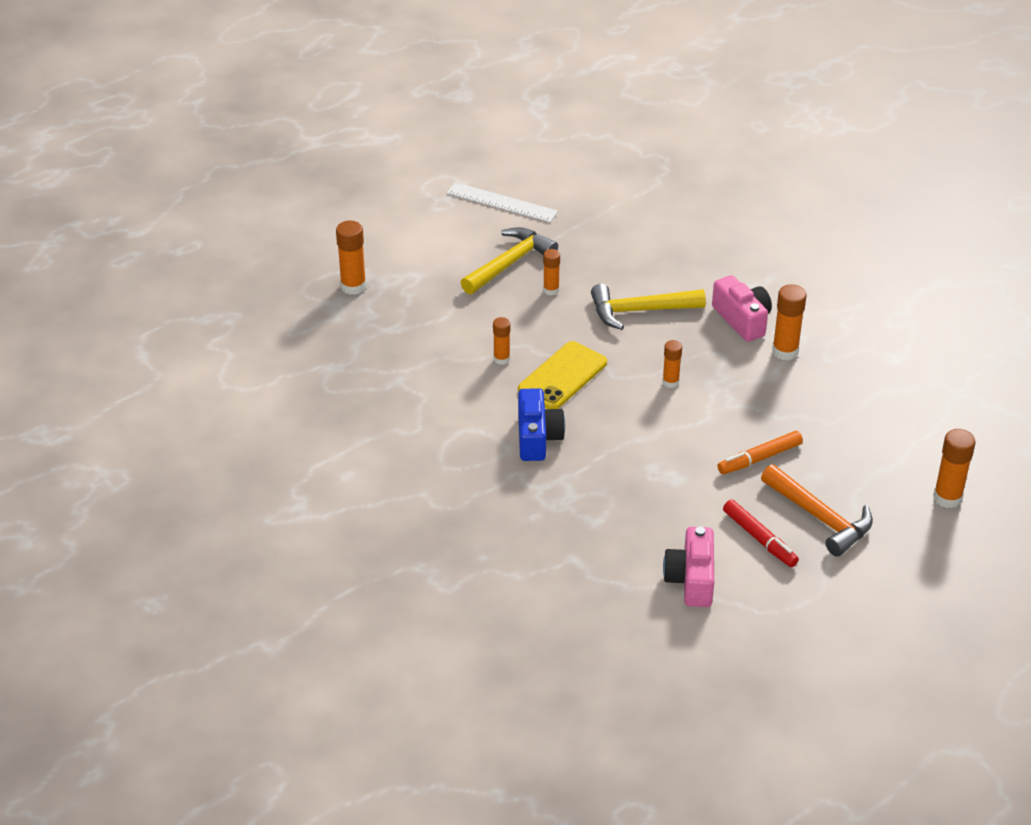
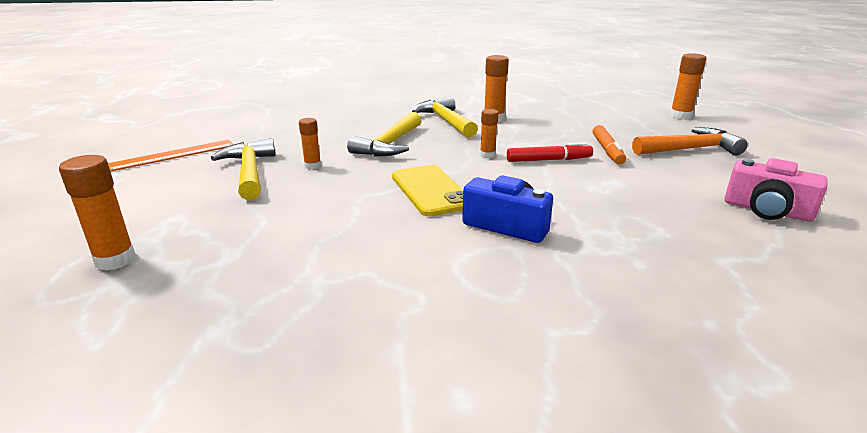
camera: 60 degrees left, 15 degrees down
white ruler [447,182,558,223] -> orange ruler [108,139,234,172]
orange glue stick [493,317,510,365] -> none
pink camera [712,275,772,342] -> yellow hammer [412,96,478,138]
red marker [723,500,799,567] -> red marker moved to [507,142,593,162]

